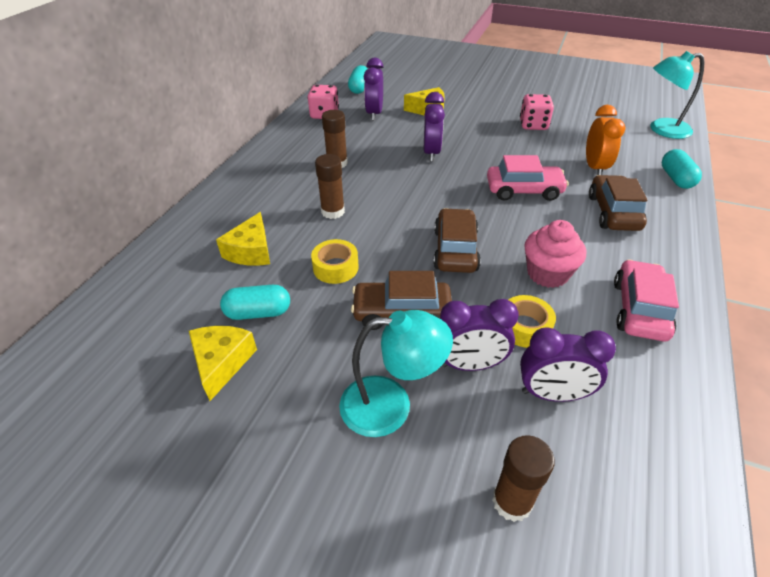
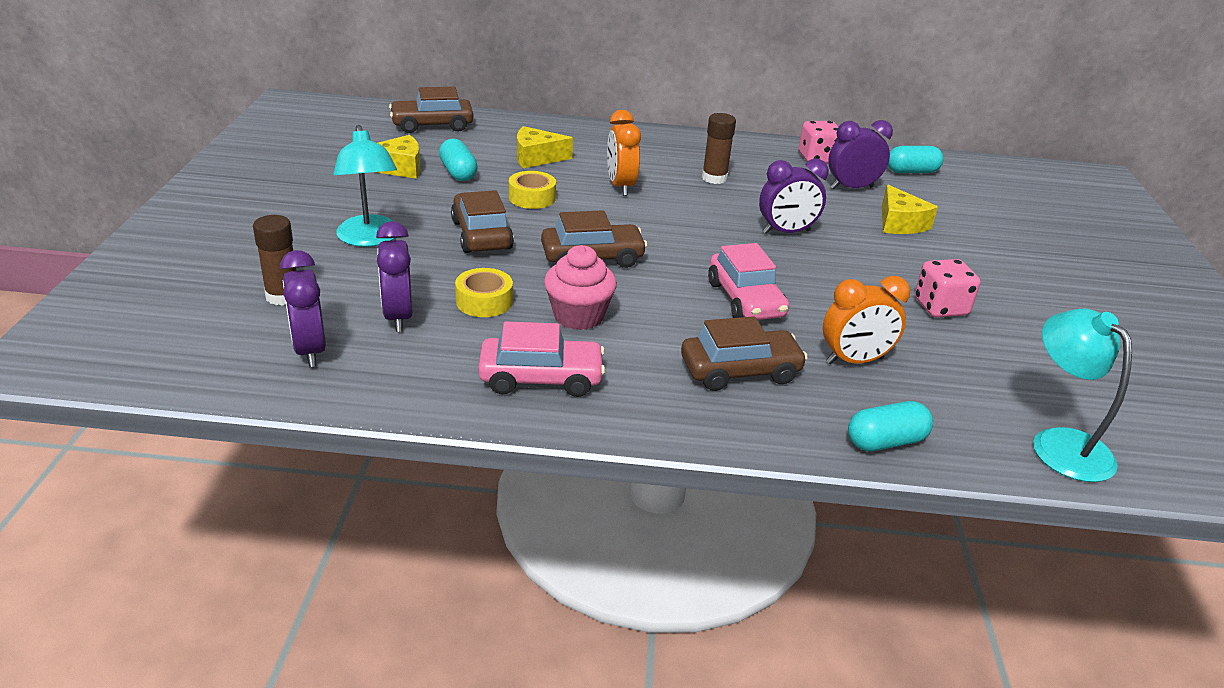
camera: 70 degrees right, 10 degrees down
brown glue stick [315,154,345,219] -> orange clock [607,110,641,196]
purple clock [440,299,519,371] -> purple clock moved to [280,250,326,367]
none -> brown car [389,87,473,133]

